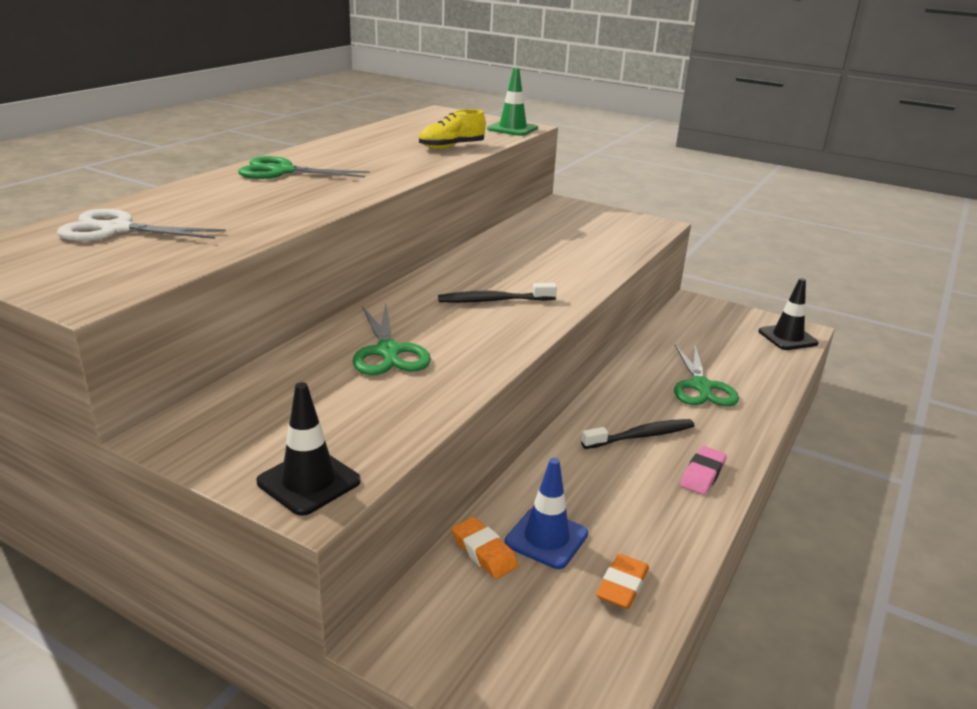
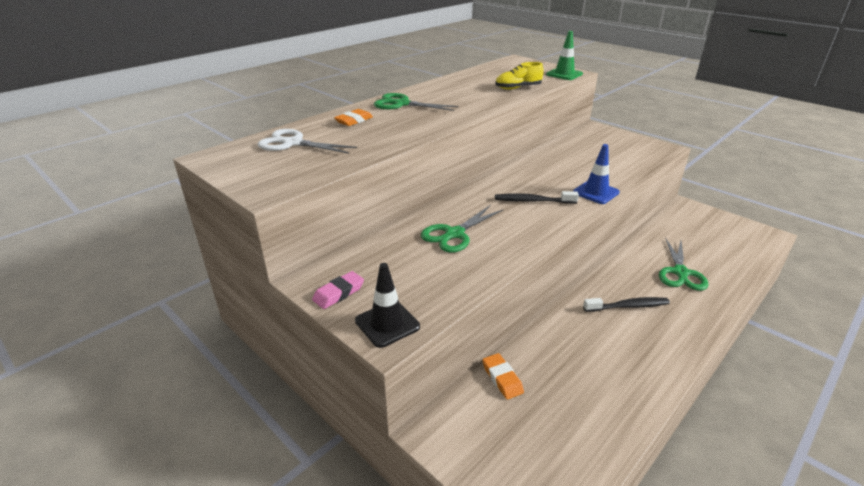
camera: 15 degrees right, 5 degrees up
green scissors [352,304,431,375] -> green scissors turned 45 degrees clockwise [421,205,504,253]
blue traffic cone [505,458,588,569] -> blue traffic cone moved to [573,144,620,204]
orange eraser [596,554,649,609] -> orange eraser moved to [334,109,373,126]
pink eraser [680,446,727,495] -> pink eraser moved to [312,271,364,309]
black traffic cone [758,278,819,350] -> none

